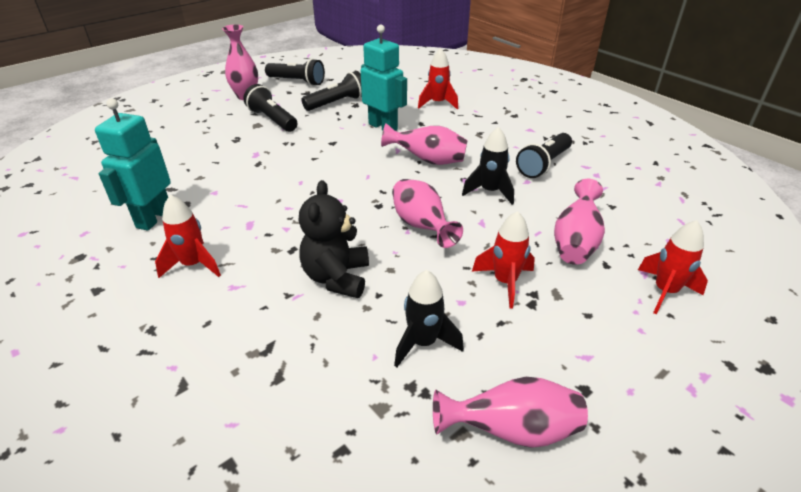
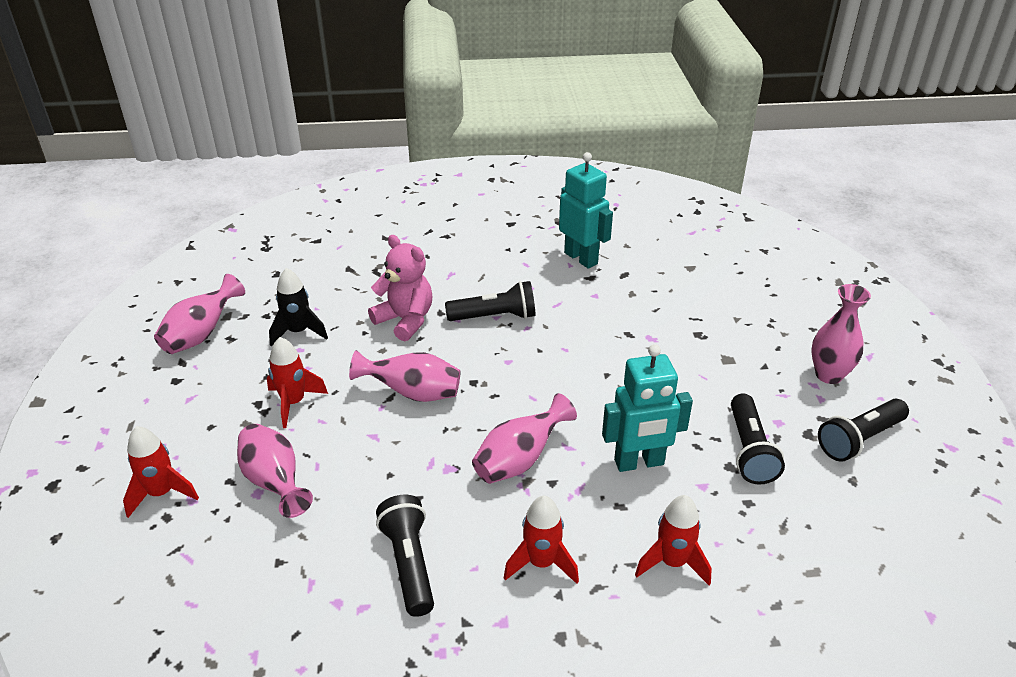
camera: 125 degrees right, 0 degrees up
red rocket [155,195,221,278] -> red rocket moved to [504,496,579,584]
black flashlight [243,84,298,132] -> black flashlight moved to [445,281,536,321]
black teddy bear [299,180,369,298] -> pink teddy bear [368,235,433,341]
black rocket [462,127,514,205] -> none

